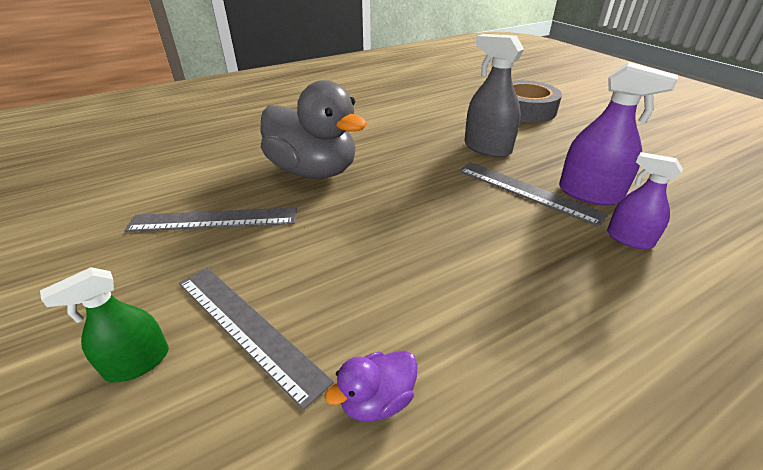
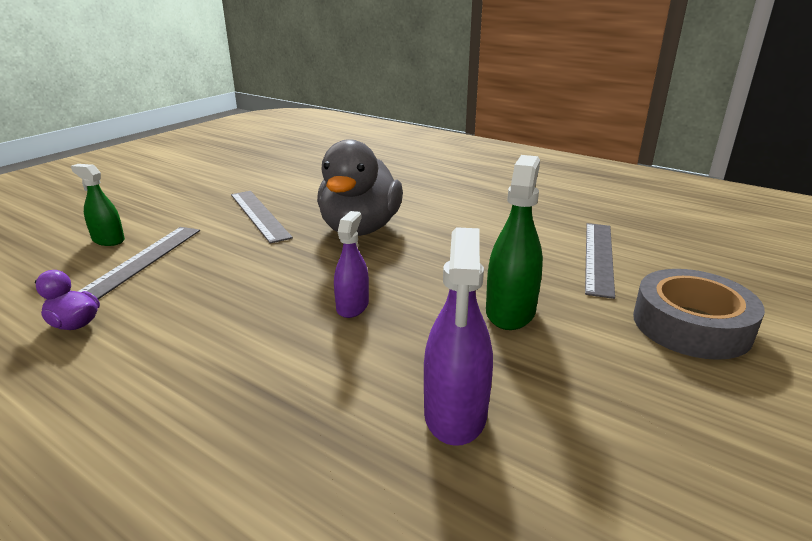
camera: 65 degrees right, 10 degrees down
grey ruler [459,162,609,227] -> grey ruler moved to [585,223,615,299]
grey spray bottle [465,34,524,158] -> green spray bottle [486,155,543,330]
purple spray bottle [607,152,683,249] -> purple spray bottle moved to [334,211,369,318]

